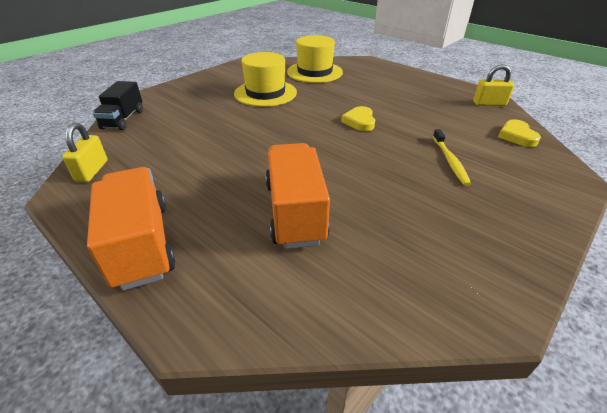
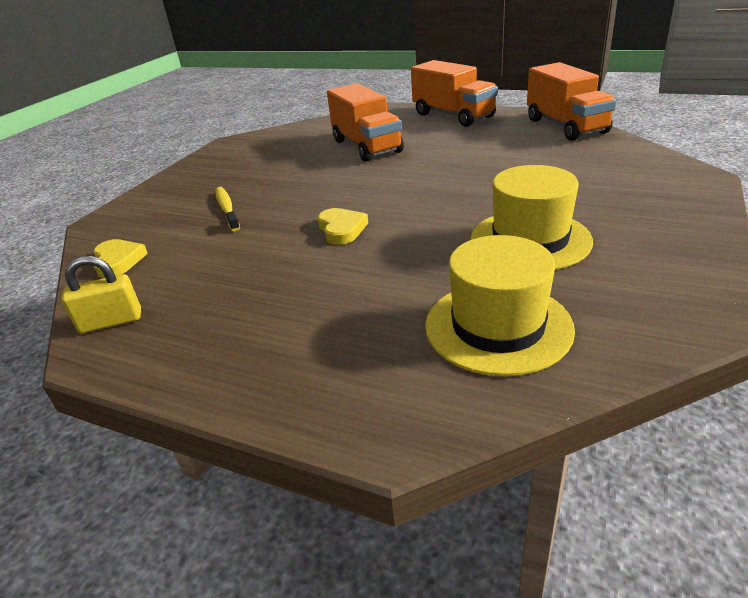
camera: 165 degrees right, 5 degrees down
yellow padlock [62,123,108,182] -> orange truck [527,62,617,141]
black truck [93,81,143,130] -> none

